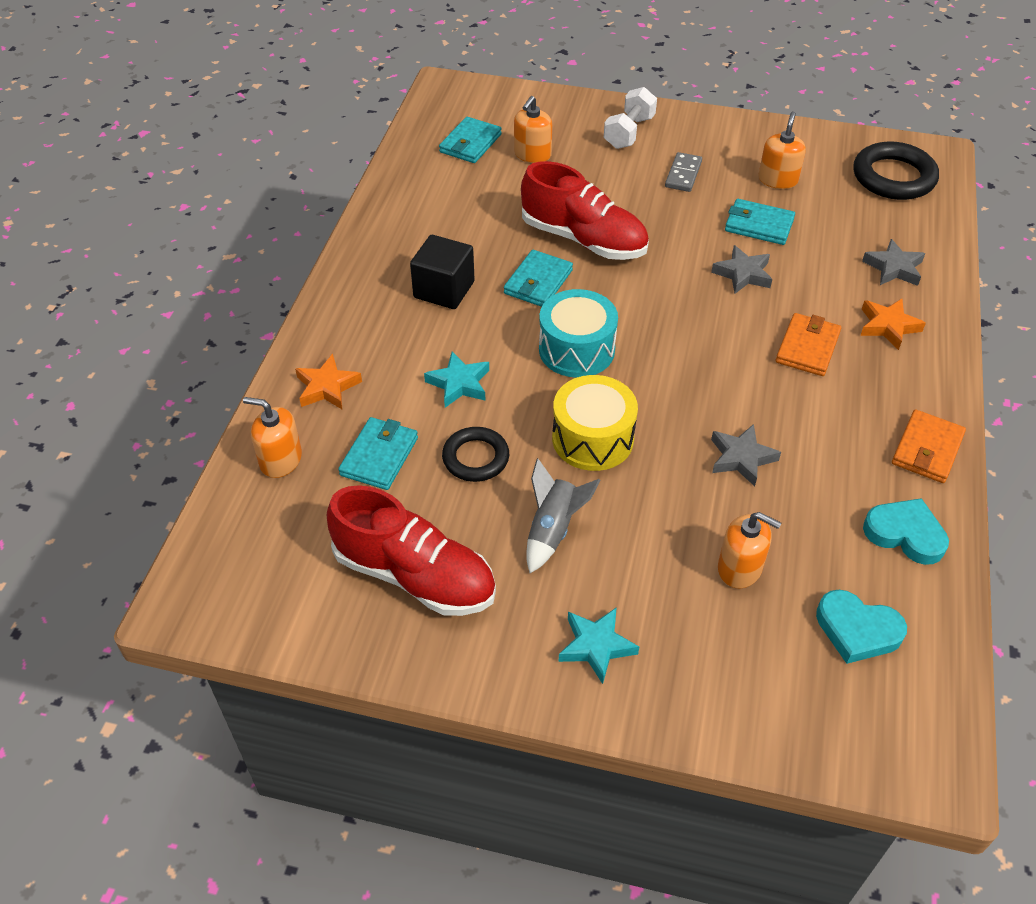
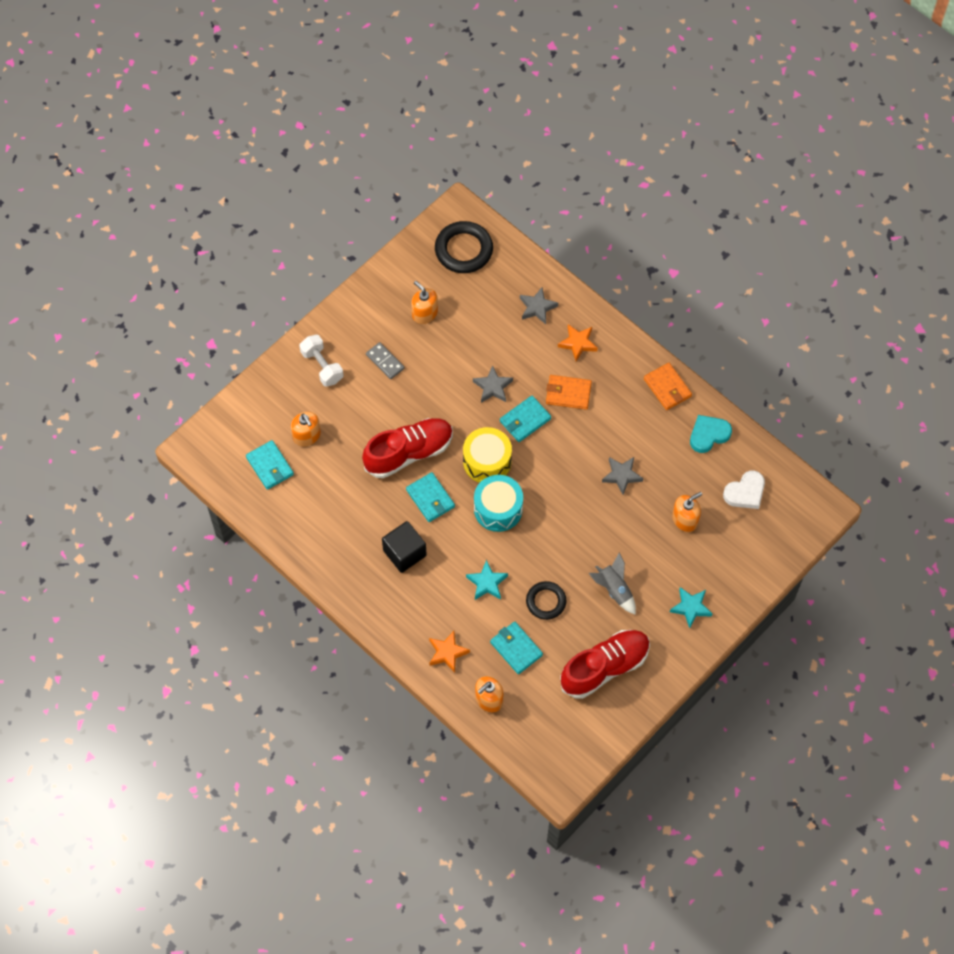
camera: 60 degrees left, 15 degrees up
yellow drum [552,375,638,471] -> yellow drum moved to [463,427,512,483]
turquoise wallet [725,199,795,245] -> turquoise wallet moved to [500,396,551,442]
orange wallet [776,313,841,376] -> orange wallet turned 45 degrees counterclockwise [546,375,592,410]
turquoise heart [816,590,907,664] -> white heart [723,471,765,509]

